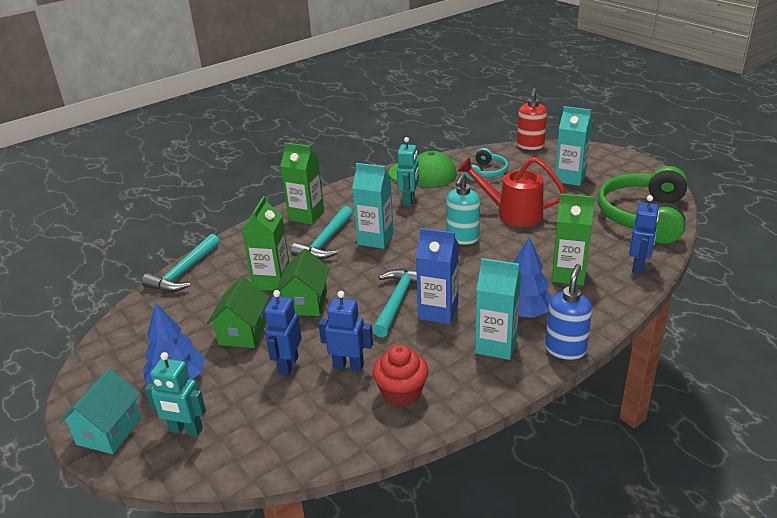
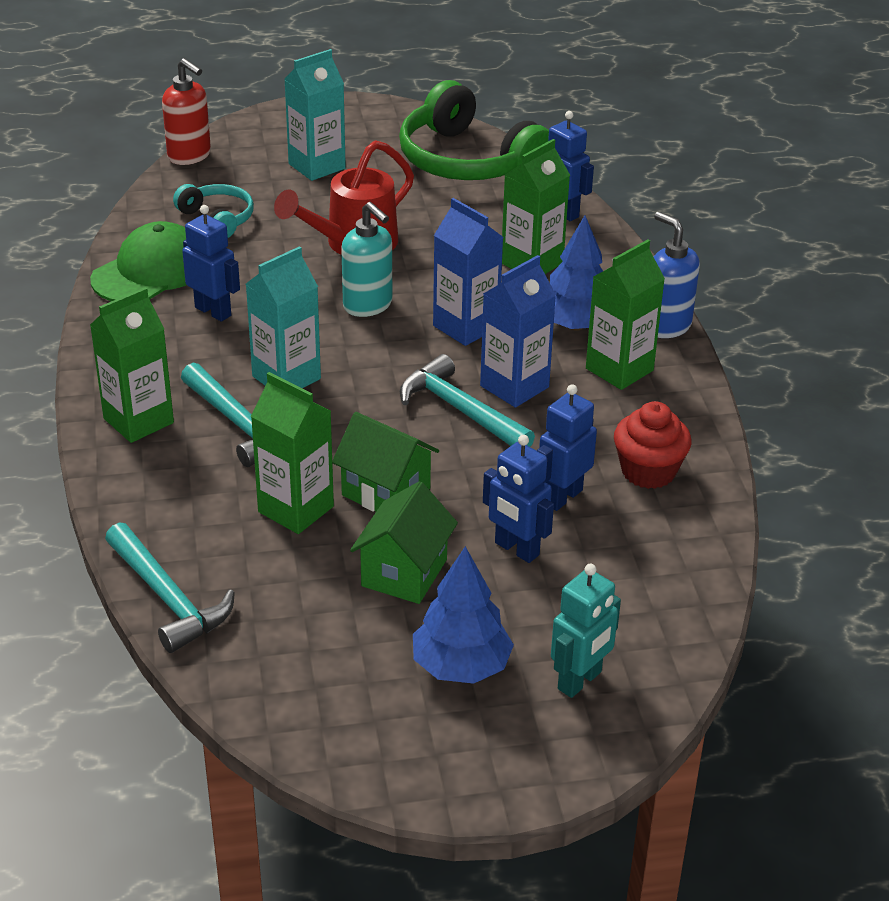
camera: 65 degrees left, 5 degrees up
turquoise house [59,368,141,454] -> none
green house [207,277,269,348] -> green house turned 75 degrees clockwise [350,481,458,604]
turquoise robot [397,137,419,206] -> blue robot [182,205,240,322]
turquoise carton [475,258,521,360] -> green carton [586,239,665,390]
none -> blue carton [433,198,503,346]

